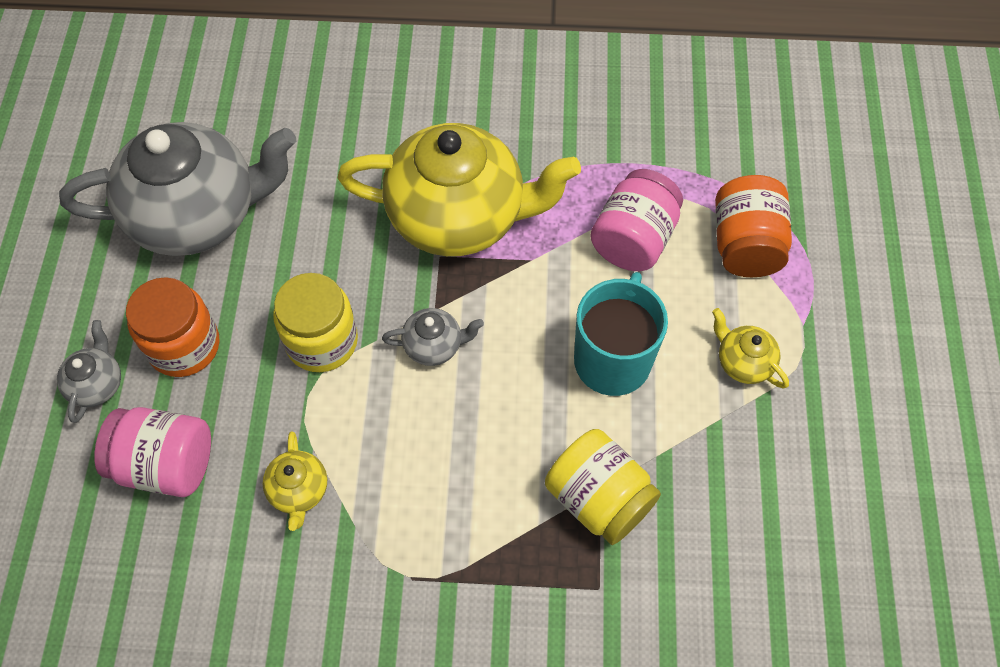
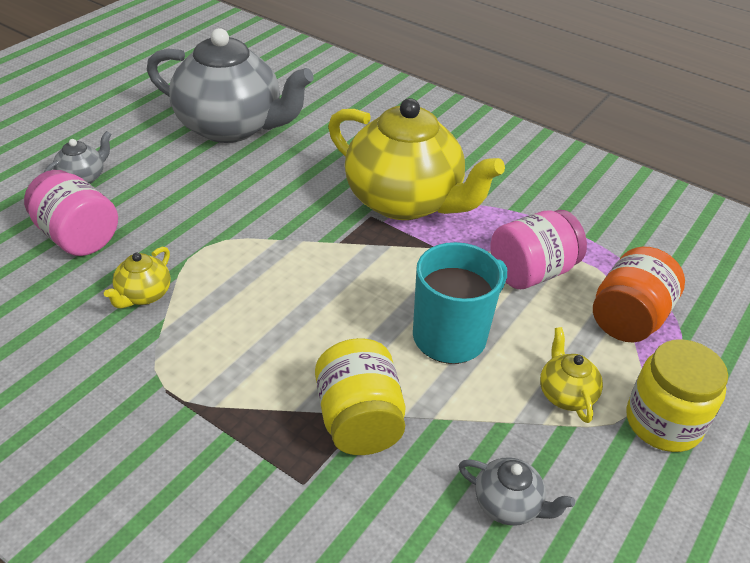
camera: 30 degrees right, 20 degrees down
orange jar [126,277,220,377] -> none
yellow jar [273,273,358,372] -> yellow jar moved to [626,339,728,452]
grey teapot [382,308,484,366] -> grey teapot moved to [458,457,575,526]

